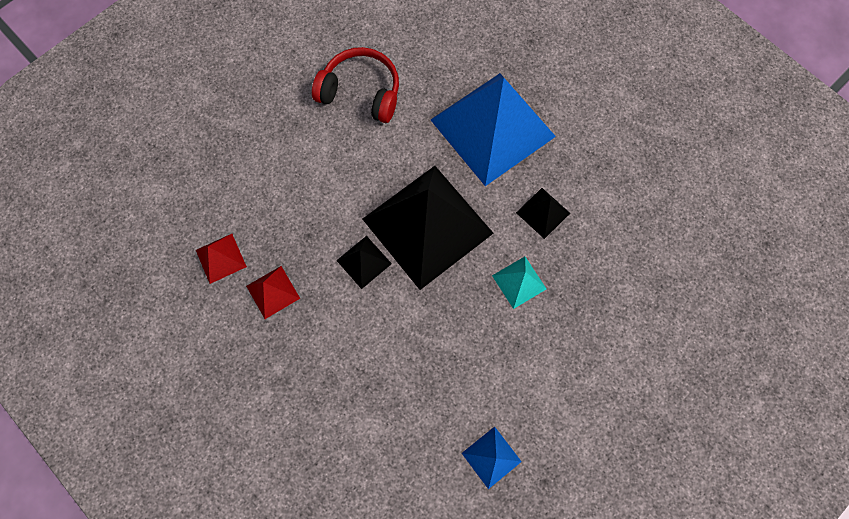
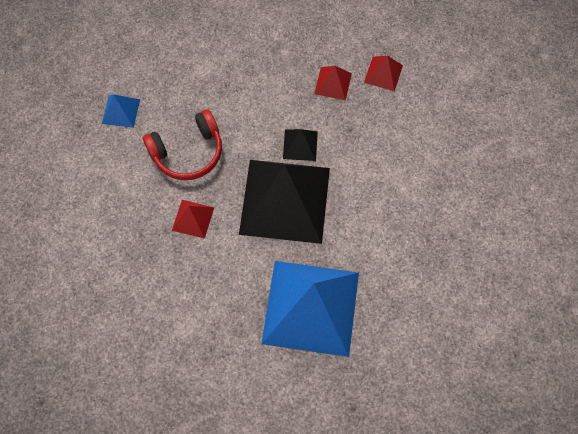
camera: 135 degrees right, 5 degrees down
red headphones [312,47,399,123] -> red headphones moved to [143,109,222,180]
turquoise pyramid [492,257,547,309] -> red pyramid [172,200,214,239]
black pyramid [516,188,570,239] -> none

